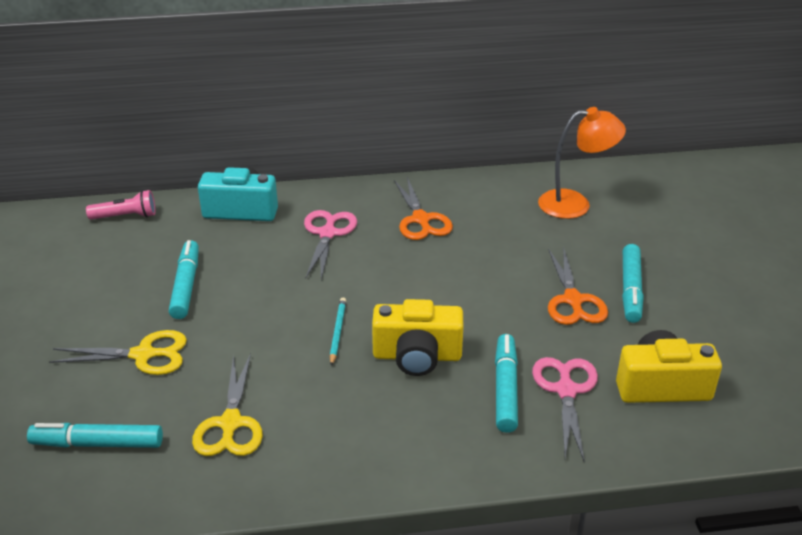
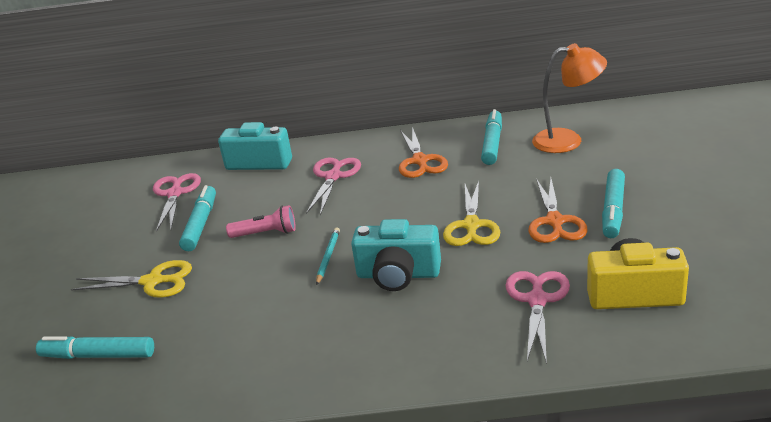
camera: 10 degrees right, 5 degrees down
pink flashlight [86,190,156,220] -> pink flashlight moved to [226,205,296,238]
yellow scissors [192,353,263,456] -> yellow scissors moved to [443,181,500,246]
yellow camera [372,299,463,376] -> turquoise camera [351,219,441,291]
turquoise marker [495,334,518,433] -> turquoise marker moved to [481,109,502,165]
none -> pink scissors [153,173,201,232]

